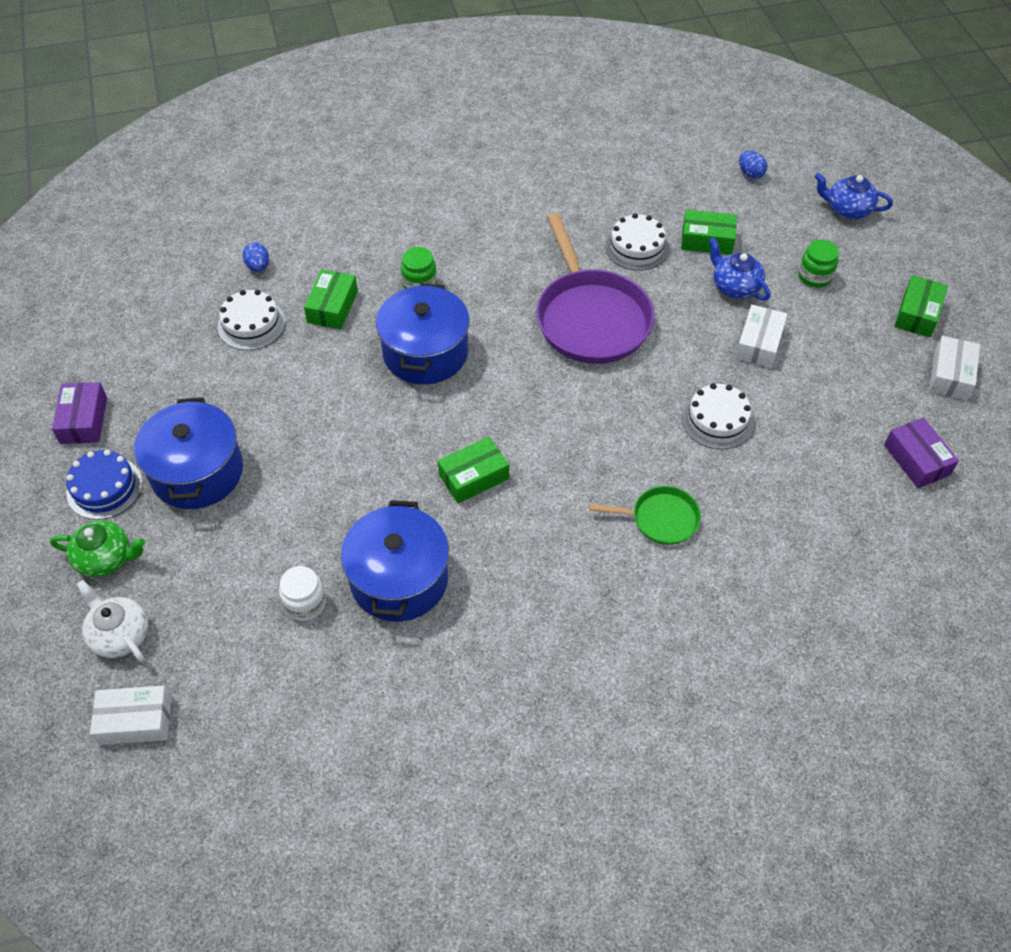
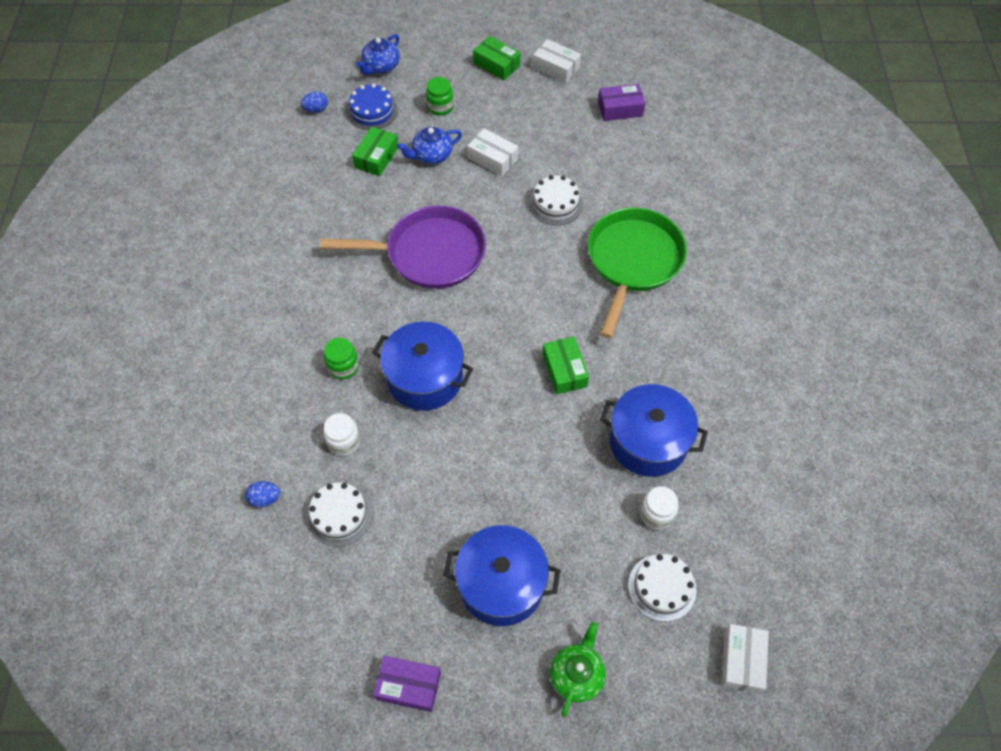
camera: 75 degrees left, 5 degrees up
blue cake [66,450,142,520] -> blue cake moved to [347,84,398,130]
white teapot [77,580,148,662] -> none
green box [304,269,358,329] -> white jar [323,413,360,456]
green pan [589,486,701,545] -> green pan [588,208,687,338], size x1.97
white cake [605,213,669,271] -> white cake moved to [628,554,697,622]

